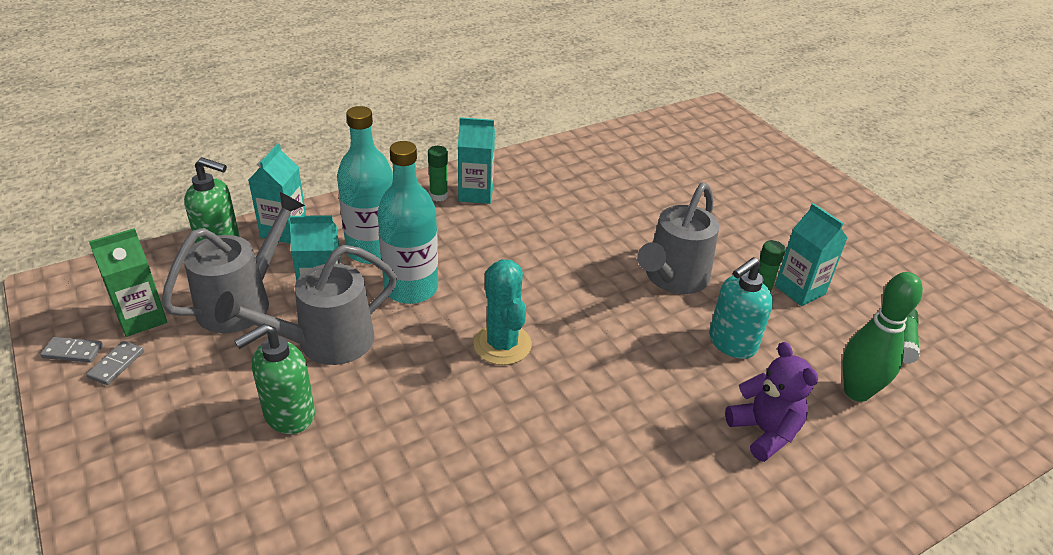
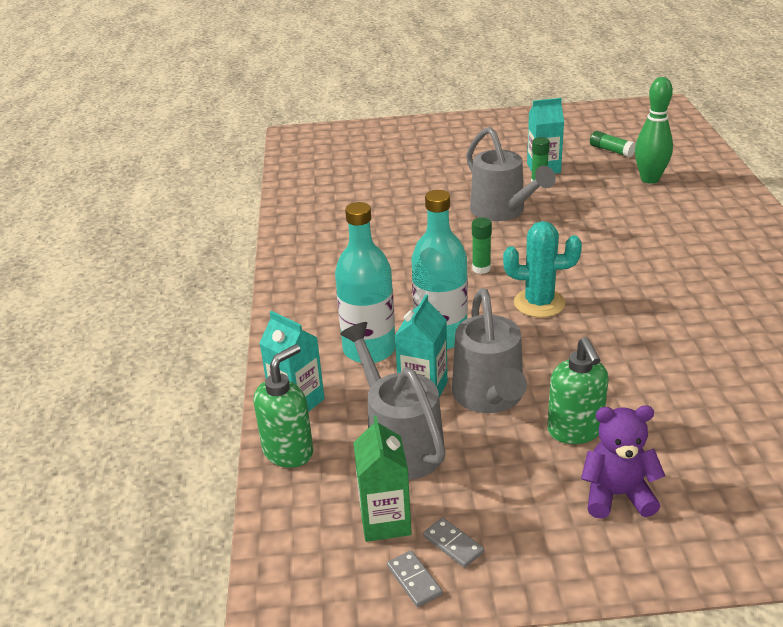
camera: 60 degrees left, 5 degrees down
grey domino [40,337,103,363] -> grey domino turned 60 degrees counterclockwise [387,550,443,607]
green glue stick [428,146,448,201] -> green glue stick moved to [472,217,492,274]
turquoise carton [458,117,495,204] -> none
turquoise soap dispenser [709,257,773,359] -> none
purple teddy bear [725,342,818,462] -> purple teddy bear moved to [581,405,665,519]

